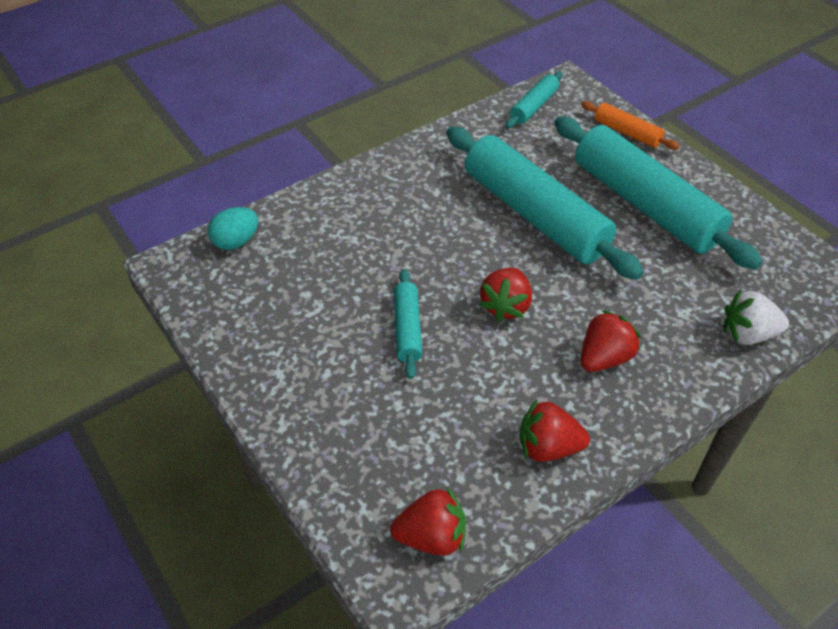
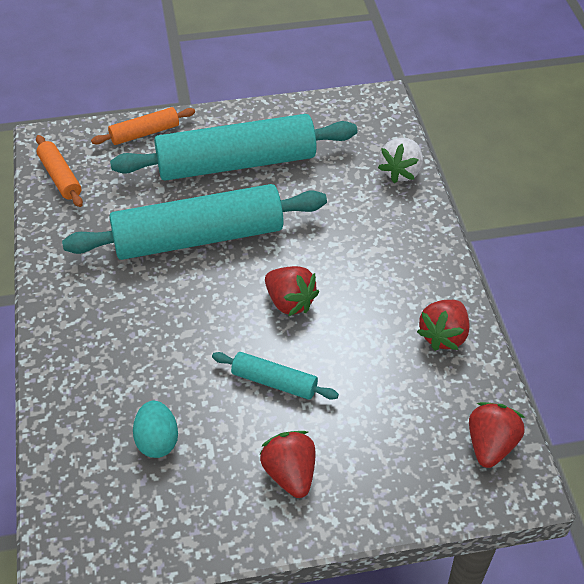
camera: 65 degrees left, 0 degrees up
turquoise egg [208,207,258,250] -> turquoise egg moved to [133,401,178,458]
turquoise rolling pin [506,71,563,128] -> orange rolling pin [36,135,83,207]
red strawberry [581,310,641,372] -> red strawberry moved to [260,431,316,498]

